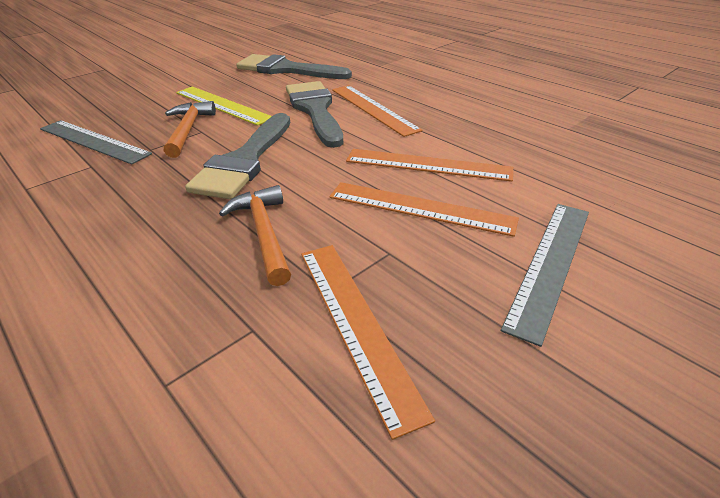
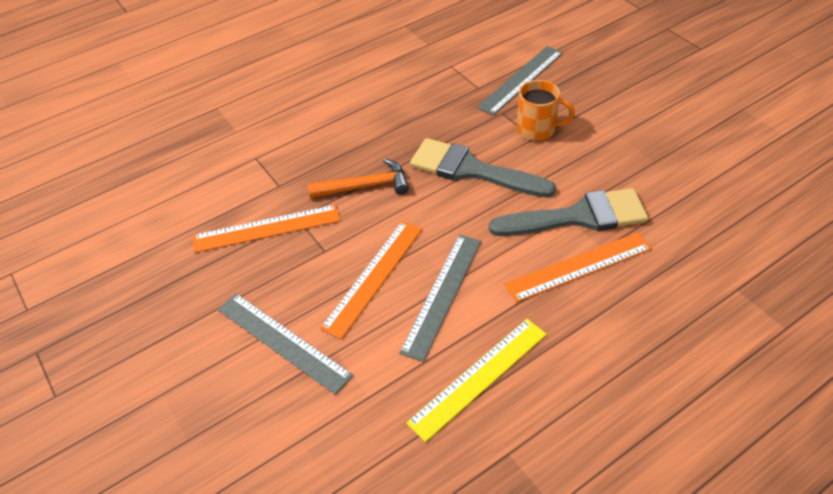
camera: 100 degrees right, 10 degrees up
orange hammer [164,101,216,158] -> orange mug [517,80,575,141]
yellow ruler [176,86,272,126] -> yellow ruler moved to [406,319,547,442]
grey brush [236,54,352,79] -> none
orange ruler [346,149,513,182] -> grey ruler [399,235,481,362]

